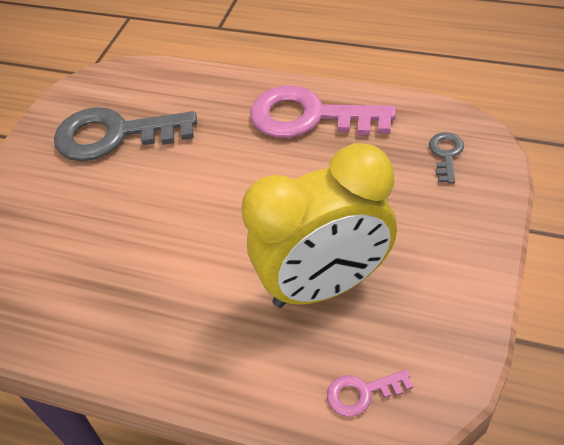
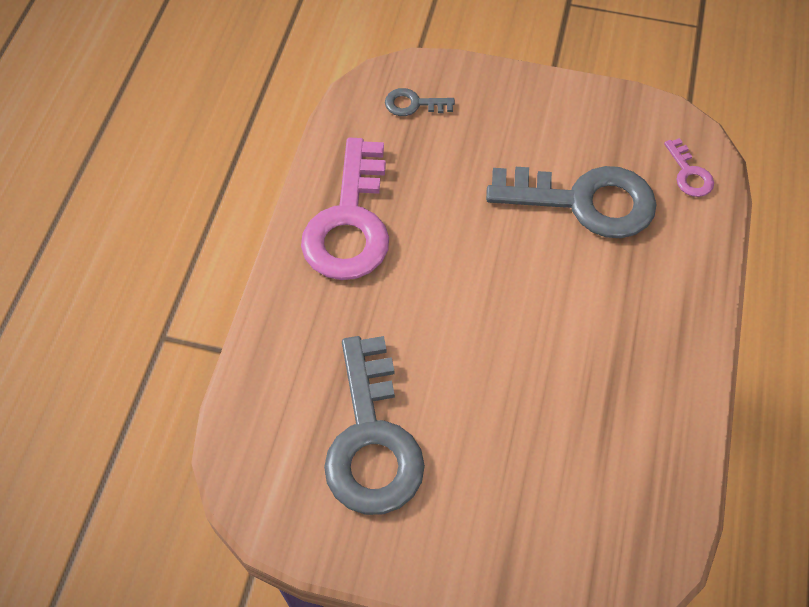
camera: 100 degrees left, 10 degrees up
yellow clock [241,143,397,308] -> grey key [486,166,657,238]

